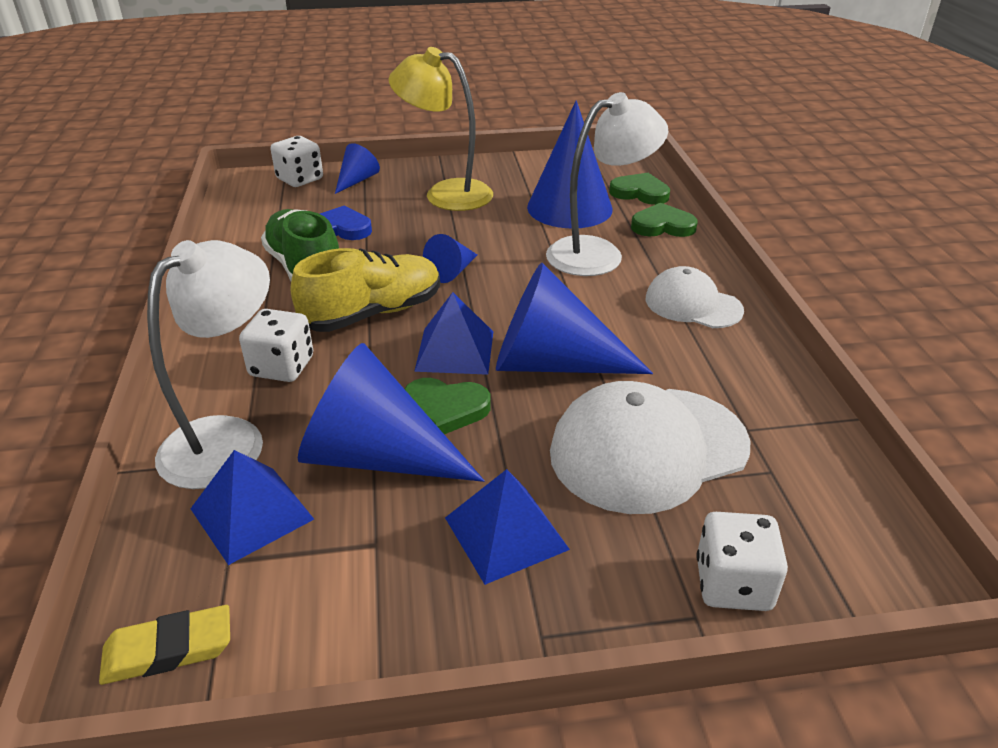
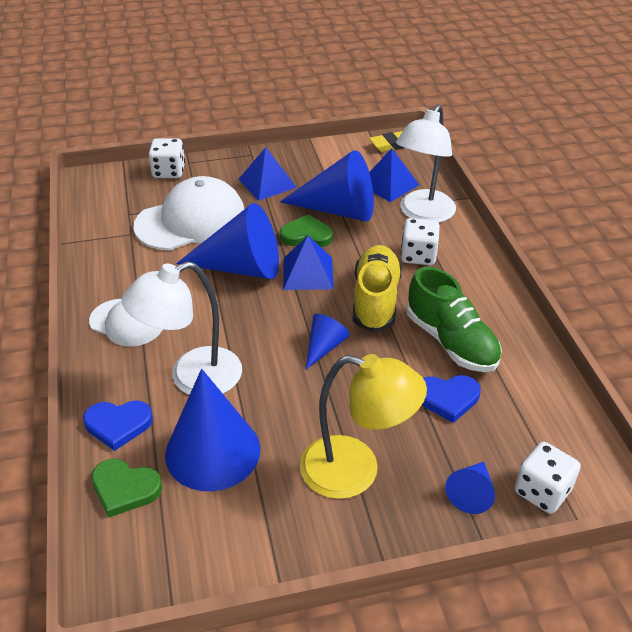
camera: 175 degrees right, 5 degrees up
yellow shoe [291,248,440,332] -> yellow shoe turned 135 degrees clockwise [353,245,402,332]
green heart [631,203,698,237] -> blue heart [83,401,153,451]

